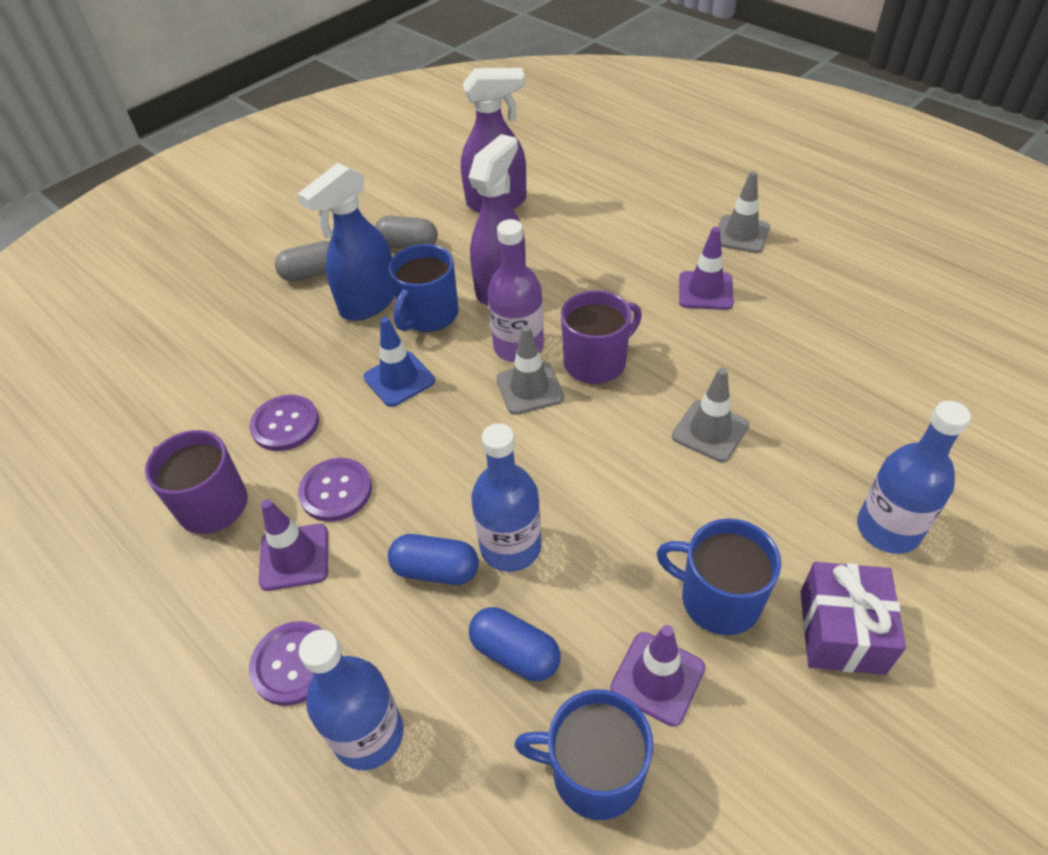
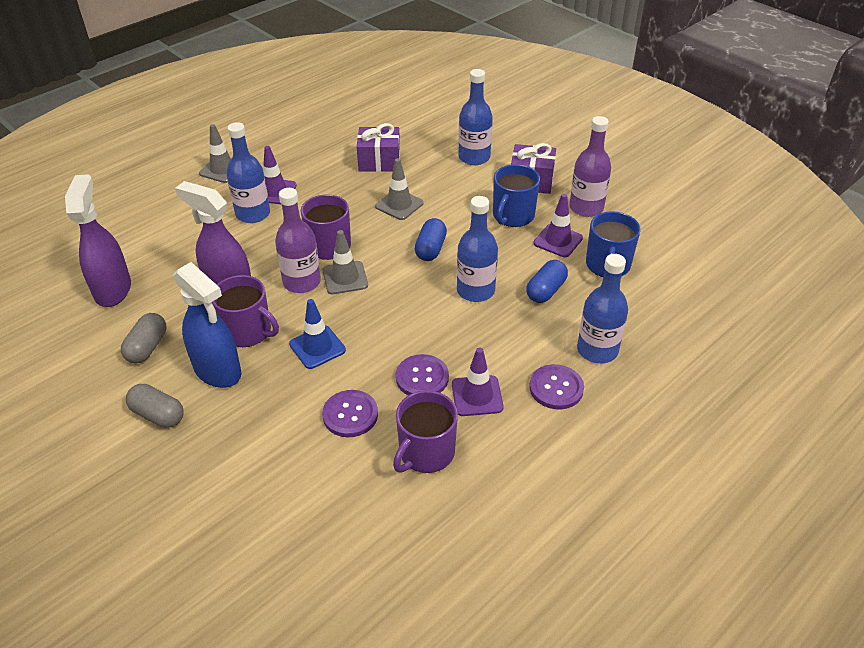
camera: 90 degrees left, 5 degrees down
grey capsule [275,241,330,282] -> grey capsule turned 45 degrees counterclockwise [126,384,184,428]
blue capsule [388,534,479,585] -> blue capsule moved to [415,218,447,261]
blue mug [389,244,459,332] -> purple mug [212,275,279,347]
none -> blue bottle [227,122,270,223]
none -> purple gift [357,123,400,172]
none -> purple bottle [569,116,611,217]

